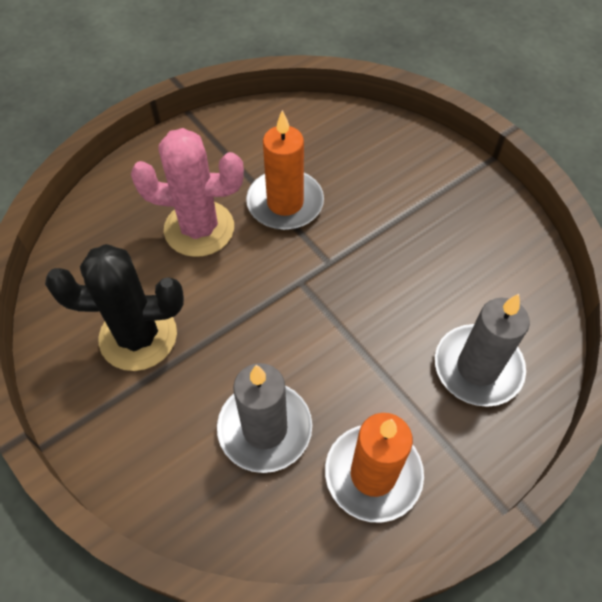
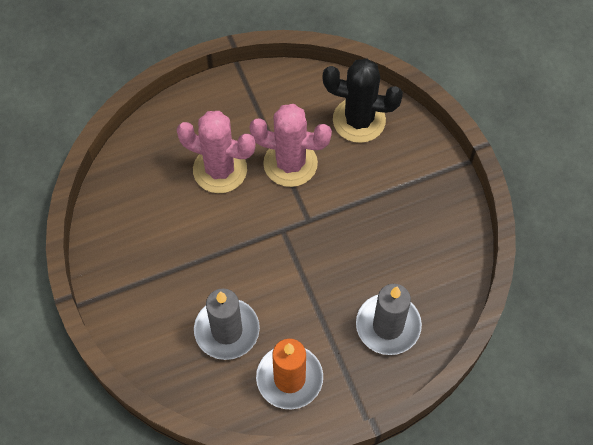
camera: 15 degrees right, 5 degrees up
black cactus [45,244,184,371] -> black cactus moved to [323,58,403,143]
orange candle [246,110,324,230] -> pink cactus [249,104,332,187]

